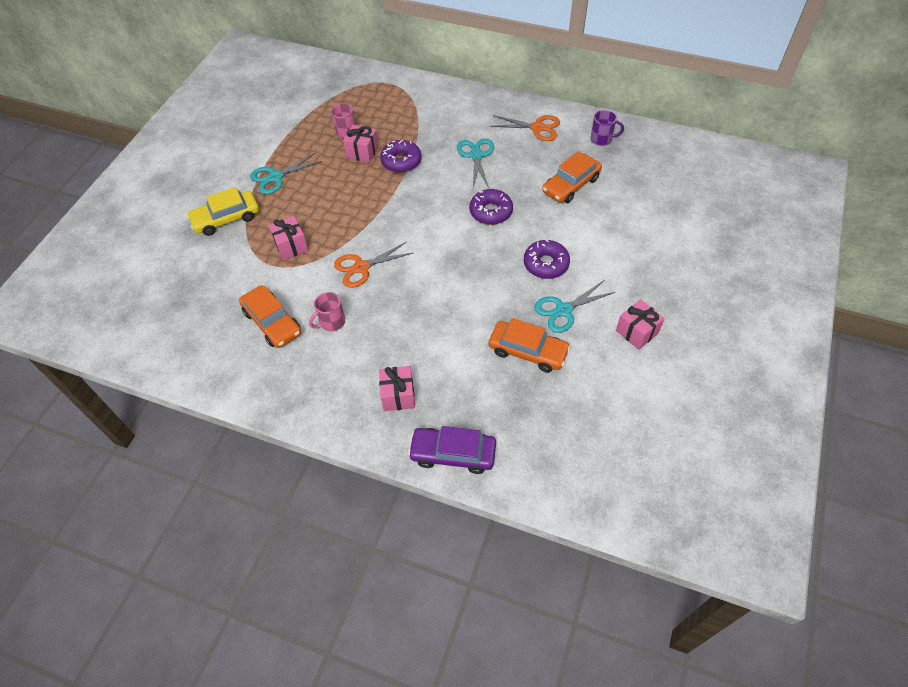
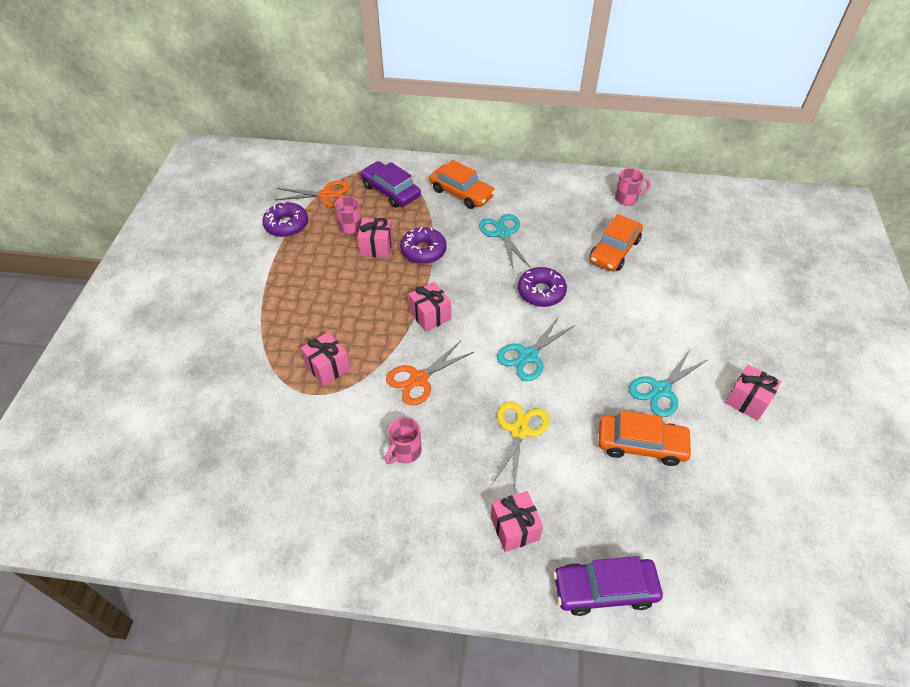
camera: 15 degrees left, 5 degrees down
yellow car [187,187,259,236] -> none
orange car [239,285,301,348] -> orange car moved to [429,160,495,209]
turquoise scissors [250,153,322,194] -> turquoise scissors moved to [497,317,575,381]
orange scissors [490,115,560,141] -> orange scissors moved to [275,181,350,208]
purple donut [524,240,570,279] -> purple donut moved to [262,202,308,237]
purple mug [591,110,624,146] -> pink mug [615,168,651,206]
none -> purple car [360,161,421,208]
none -> pink gift [408,282,451,332]
none -> yellow scissors [492,401,550,490]

